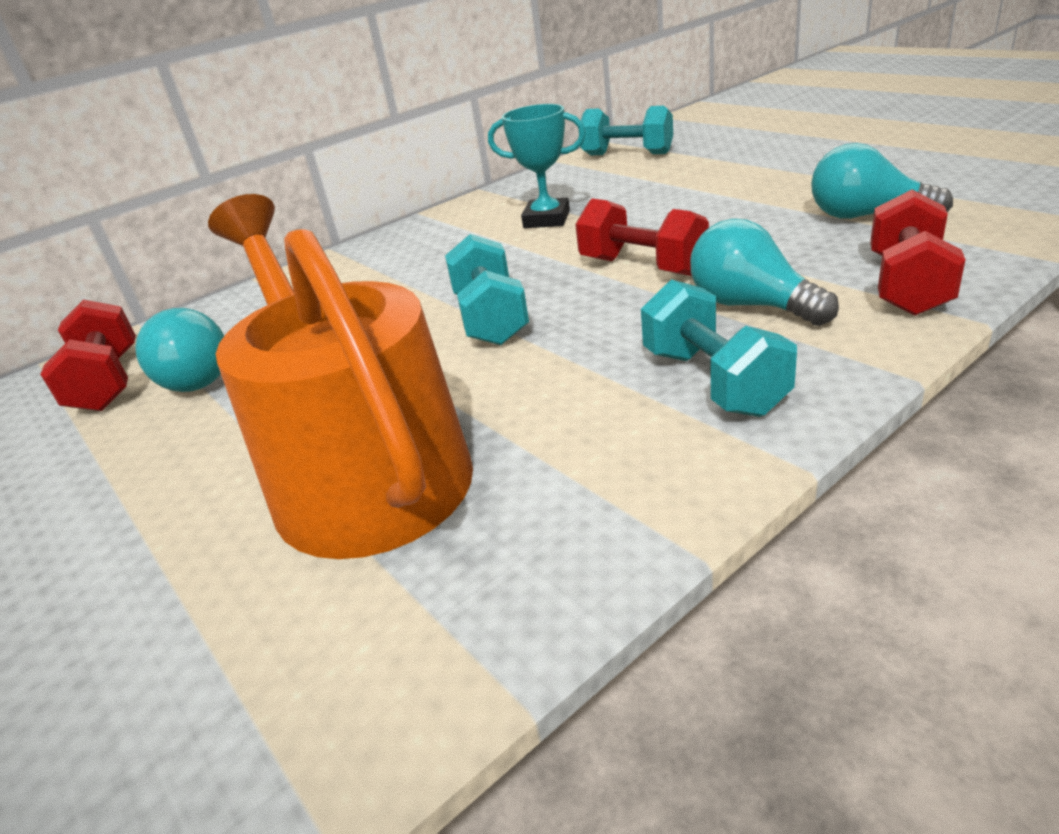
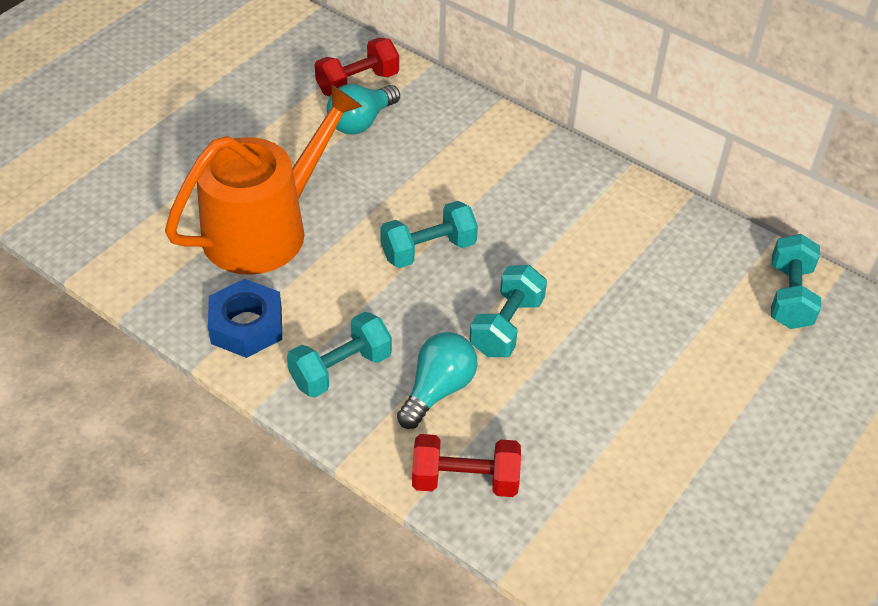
camera: 70 degrees right, 15 degrees up
turquoise trophy [488,104,586,228] -> none
red dumbbell [575,199,709,276] -> turquoise dumbbell [470,265,547,357]
turquoise light bulb [811,143,953,219] -> none
none -> blue nut [208,279,282,358]

